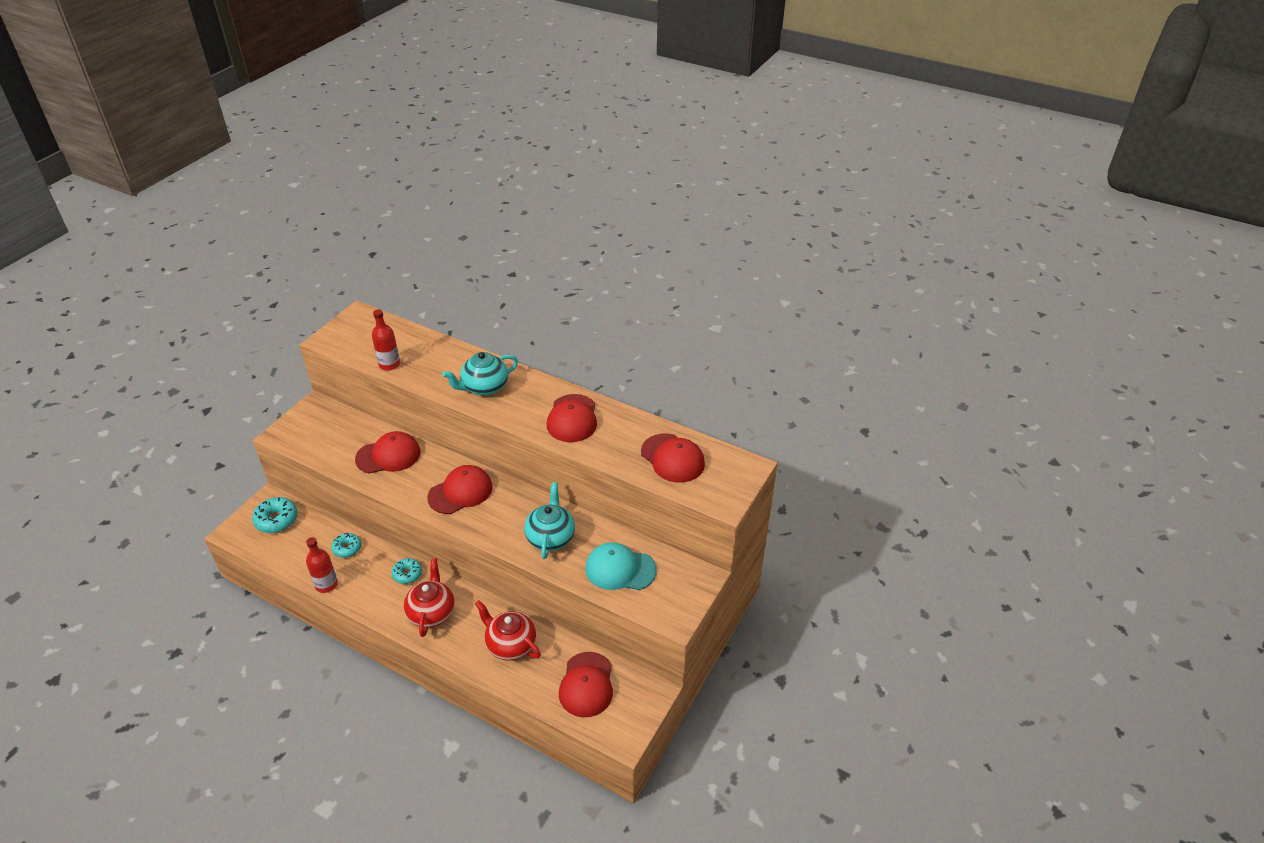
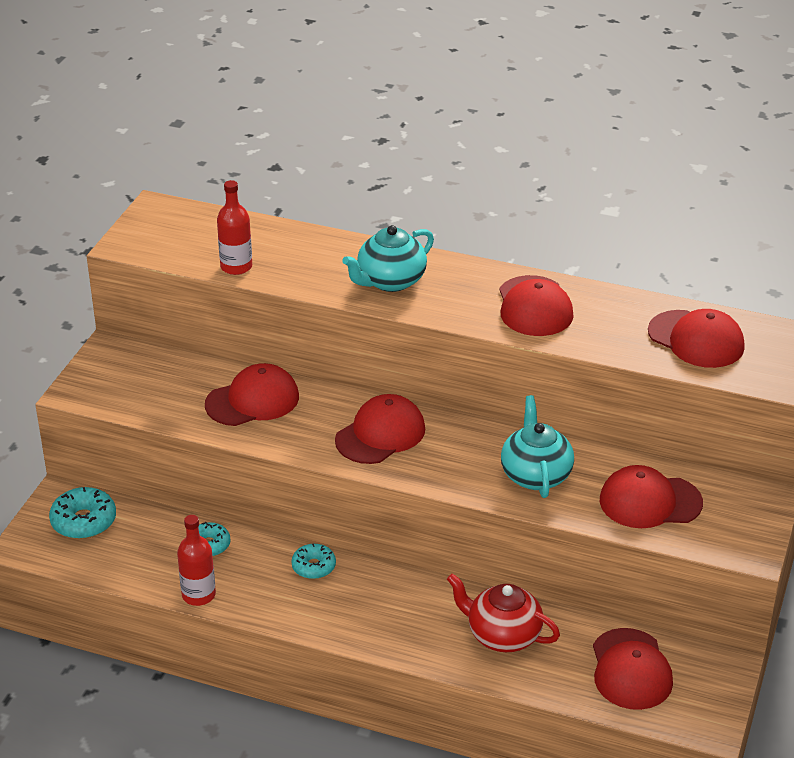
camera: 10 degrees left, 5 degrees down
red teapot [404,558,454,637] -> none
turquoise cap [585,542,657,590] -> red cap [600,465,703,528]

